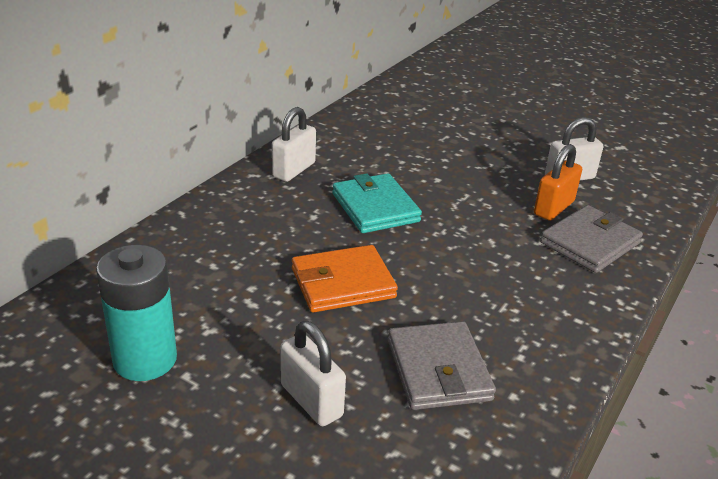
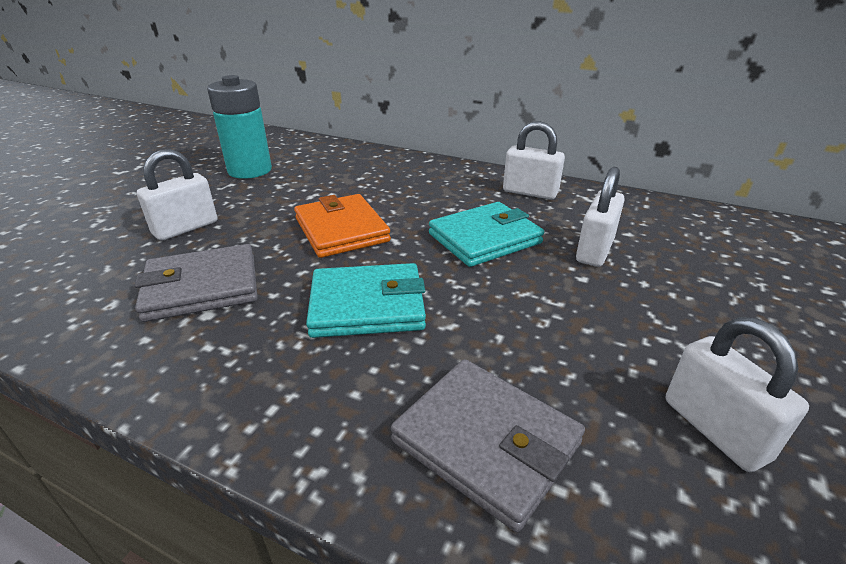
camera: 85 degrees right, 0 degrees up
orange padlock [534,144,582,221] -> none
none -> turquoise wallet [306,263,426,338]
none -> white padlock [576,167,625,267]

